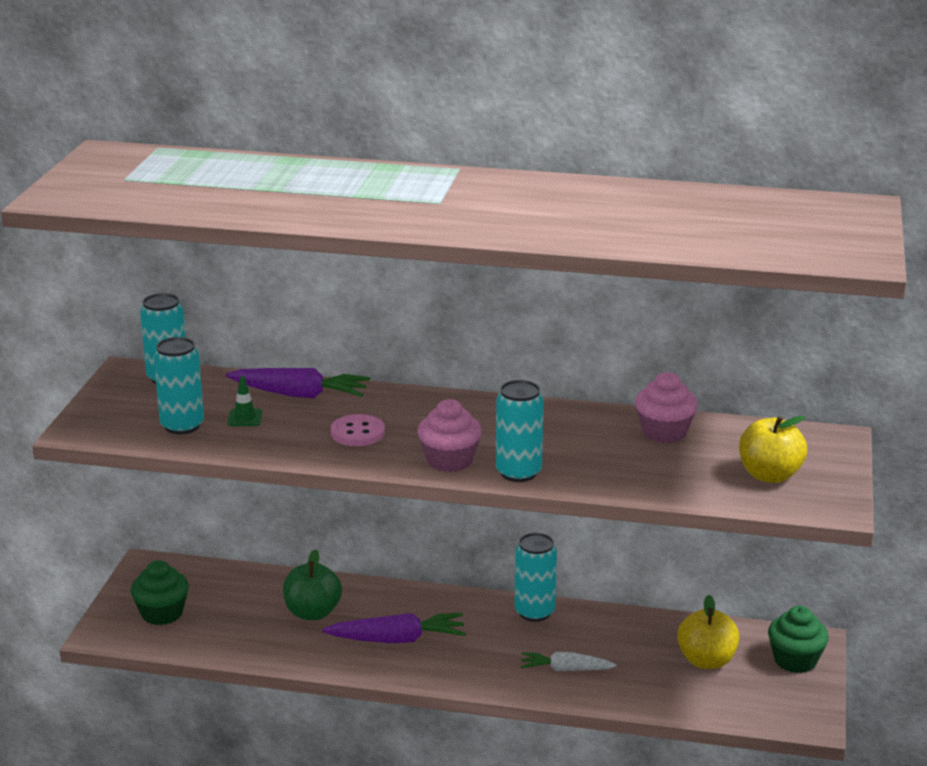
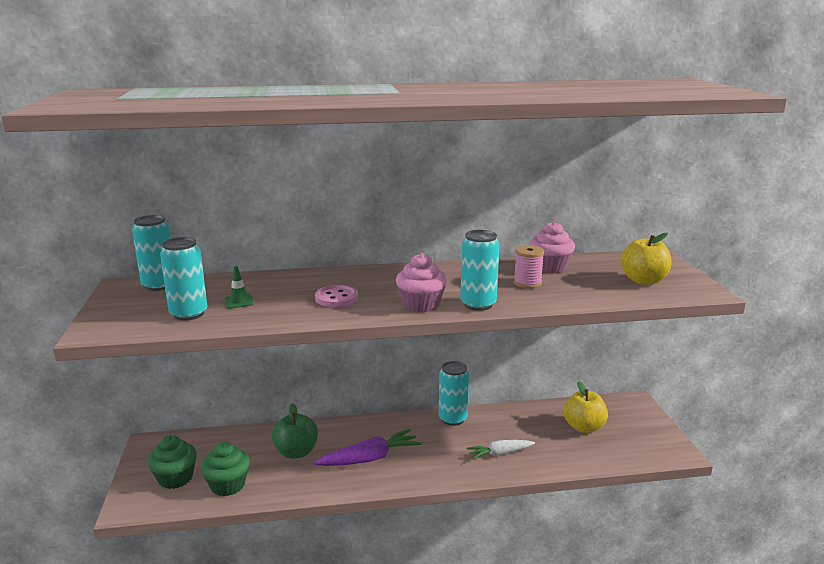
camera: 20 degrees left, 5 degrees down
purple carrot [226,368,370,399] -> none
green cupcake [768,606,829,673] -> green cupcake moved to [201,442,250,496]
none -> pink spool [514,245,544,288]

